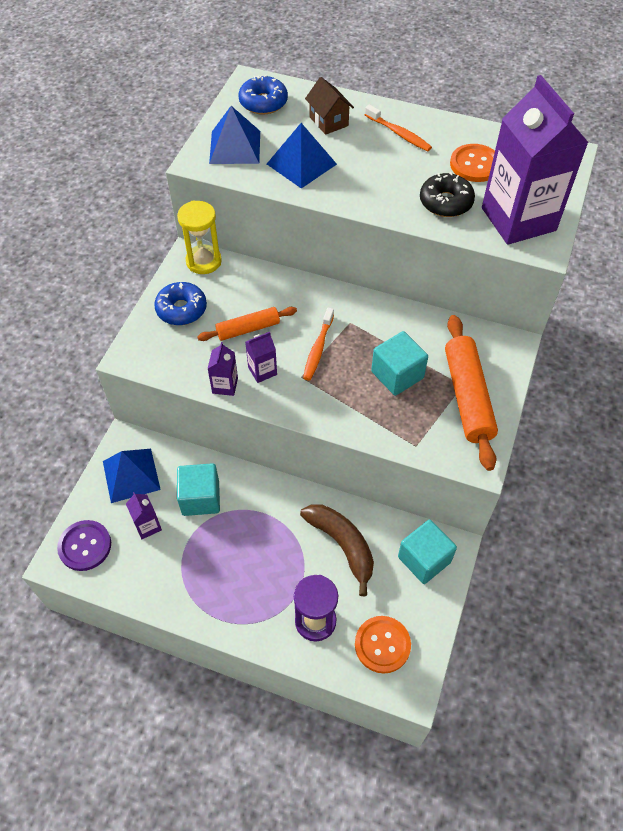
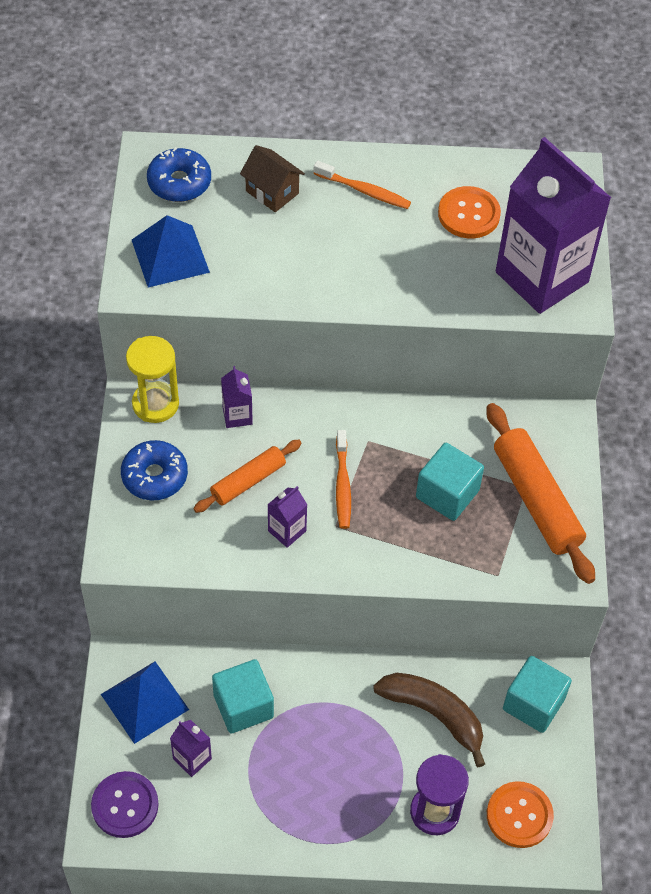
camera: 20 degrees left, 0 degrees up
purple carton [207,342,238,396] -> purple carton moved to [221,366,253,428]
blue pyramid [267,123,337,189] -> none
black donut [420,172,475,217] -> none

